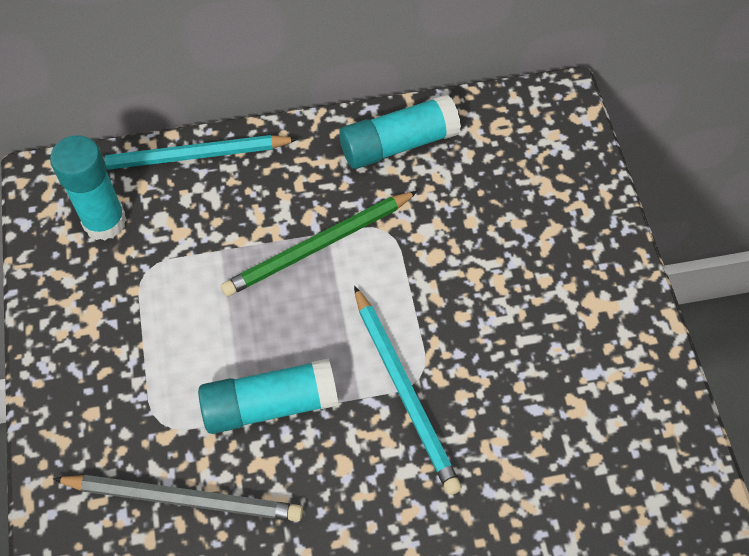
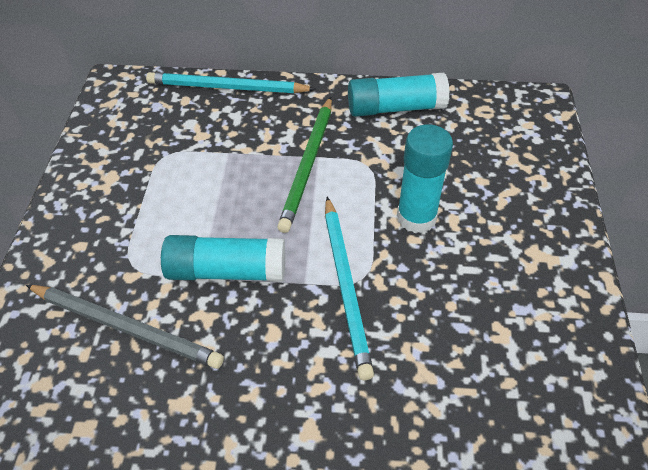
camera: 15 degrees right, 10 degrees down
turquoise glue stick [50,135,127,241] -> turquoise glue stick moved to [397,124,453,233]
green pencil [221,191,418,297] -> green pencil turned 60 degrees counterclockwise [277,97,332,233]

